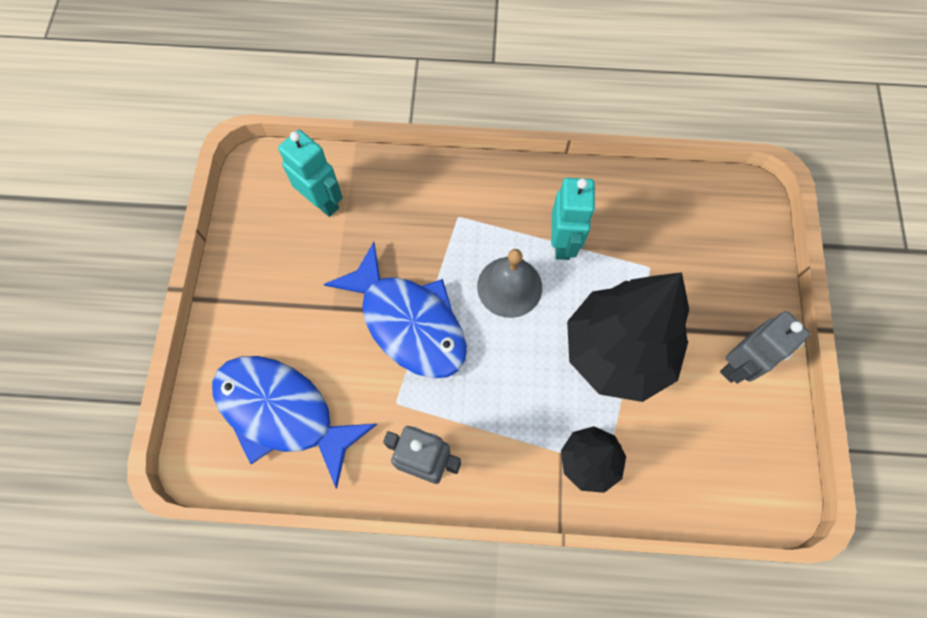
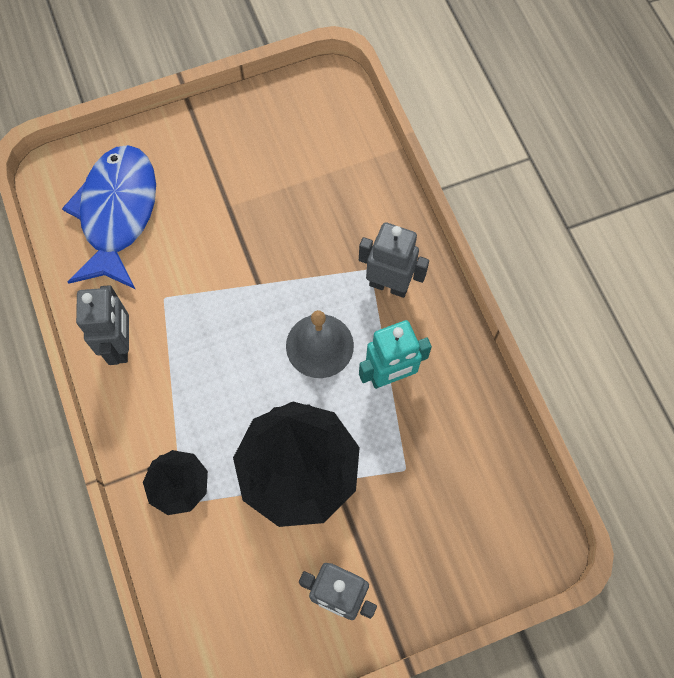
camera: 65 degrees right, 0 degrees up
turquoise robot [278,130,343,217] -> none
blue fish [324,242,467,378] -> none
none -> grey robot [359,222,429,298]

